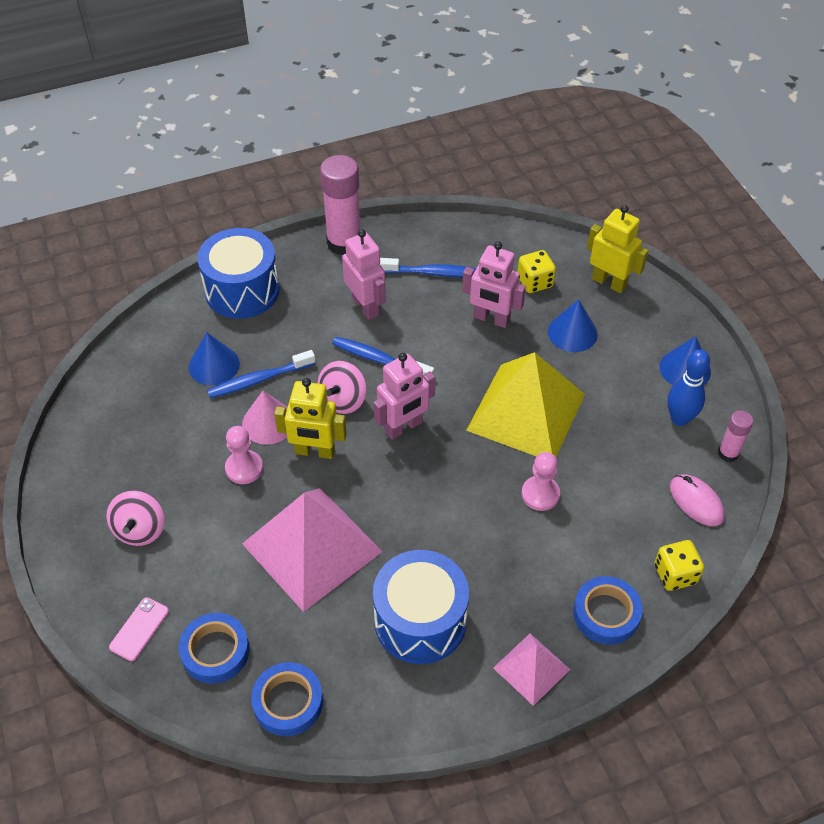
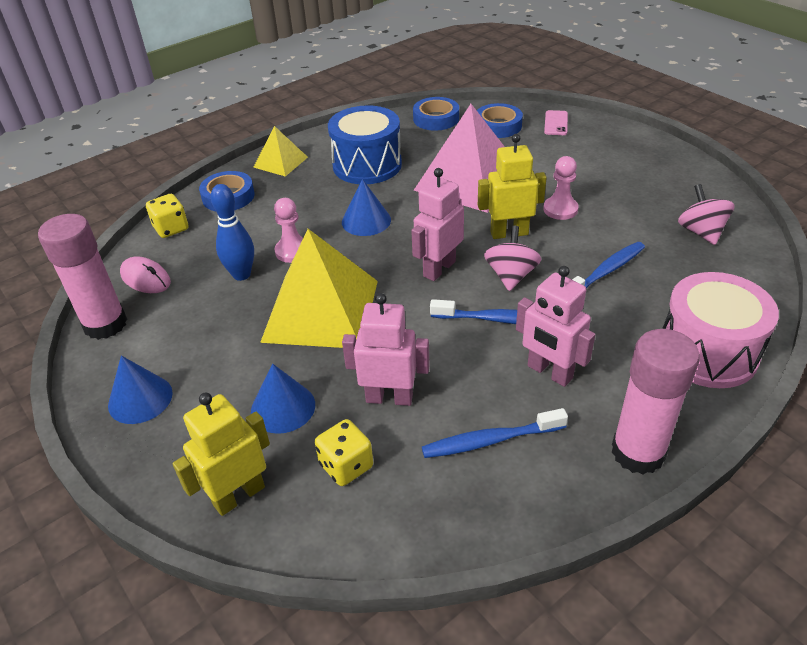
camera: 165 degrees right, 10 degrees down
pink spinning top [106,491,165,546] -> pink spinning top moved to [678,184,735,245]
blue cone [189,332,240,385] -> blue cone moved to [342,179,391,236]
blue drum [197,228,280,319] -> pink drum [662,272,779,388]
pink cone [242,391,287,445] -> none
pink pyramid [493,634,570,706] -> yellow pyramid [253,126,308,177]
yellow robot [587,205,648,294] -> yellow robot turned 120 degrees clockwise [172,393,270,516]
blue bowling pin [667,349,710,426] -> blue bowling pin moved to [211,184,254,281]
pink glue stick [718,410,753,462] -> pink glue stick [38,214,127,340], size x1.94

